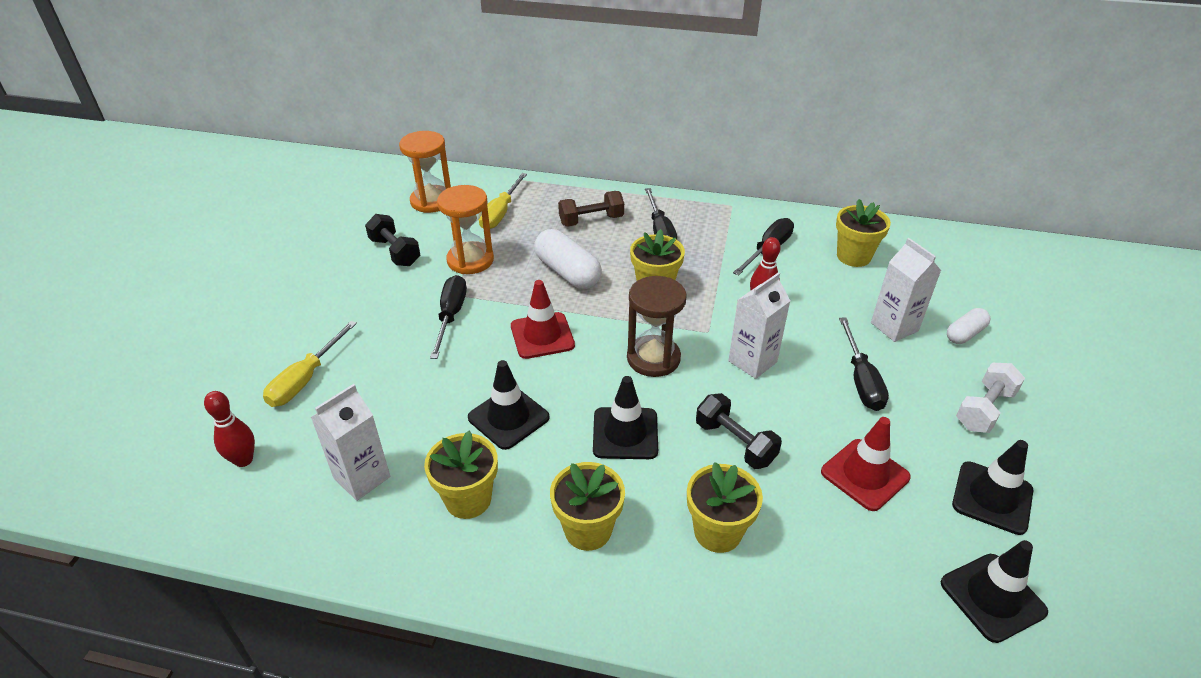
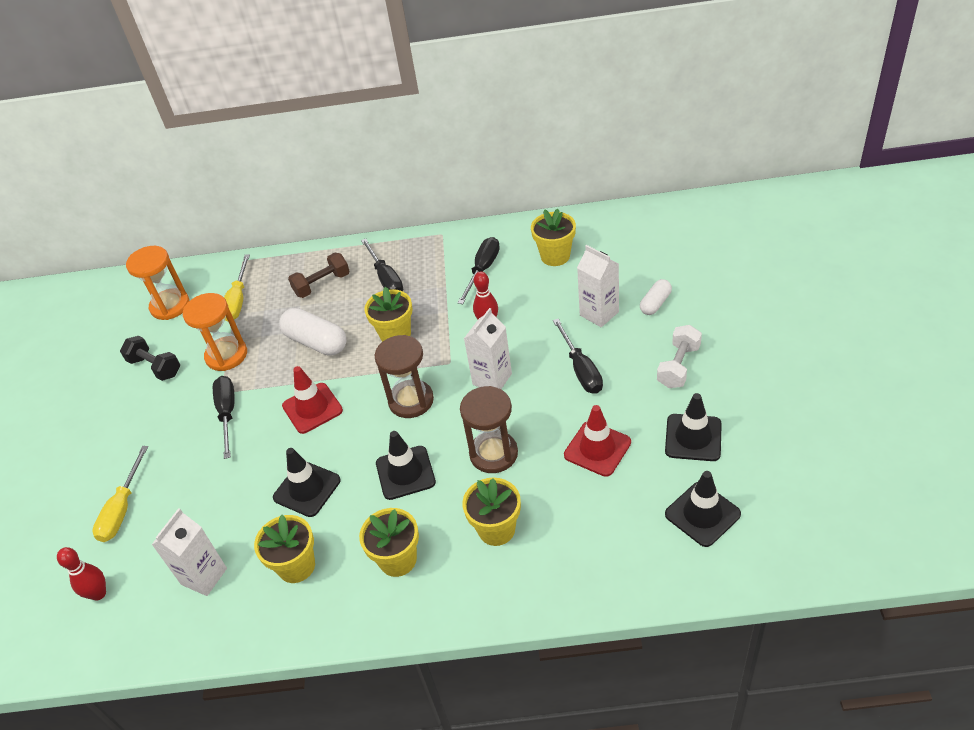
camera: 10 degrees left, 5 degrees up
black dumbbell [696,393,782,469] -> brown hourglass [460,386,518,473]

